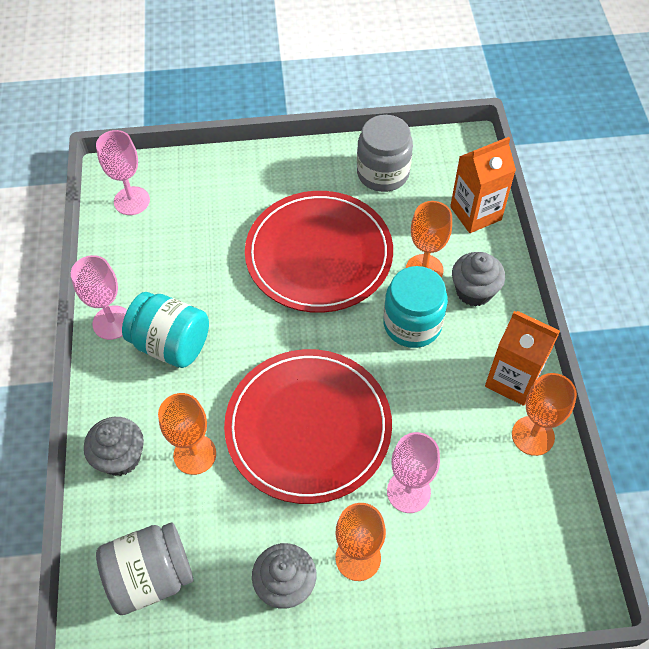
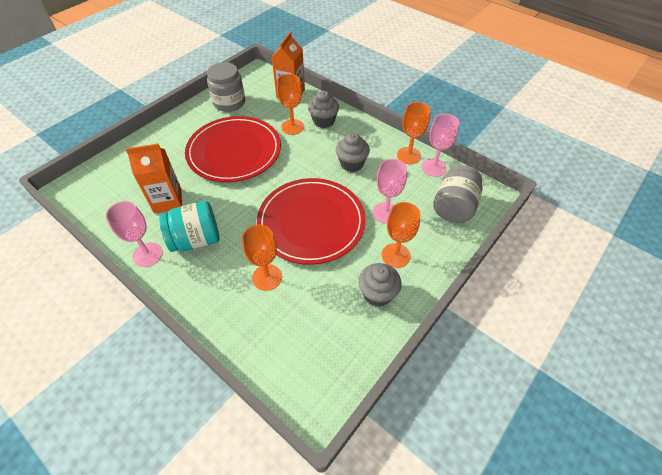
camera: 45 degrees left, 5 degrees down
grey cupcake [84,417,144,476] -> grey cupcake moved to [336,133,370,172]
pink goblet [96,130,150,215] -> pink goblet moved to [422,114,459,177]
grey jar [96,522,193,615] -> grey jar moved to [433,165,483,223]
turquoise jar [383,266,448,348] -> none
orange carton [485,311,560,406] -> orange carton moved to [126,143,182,213]

